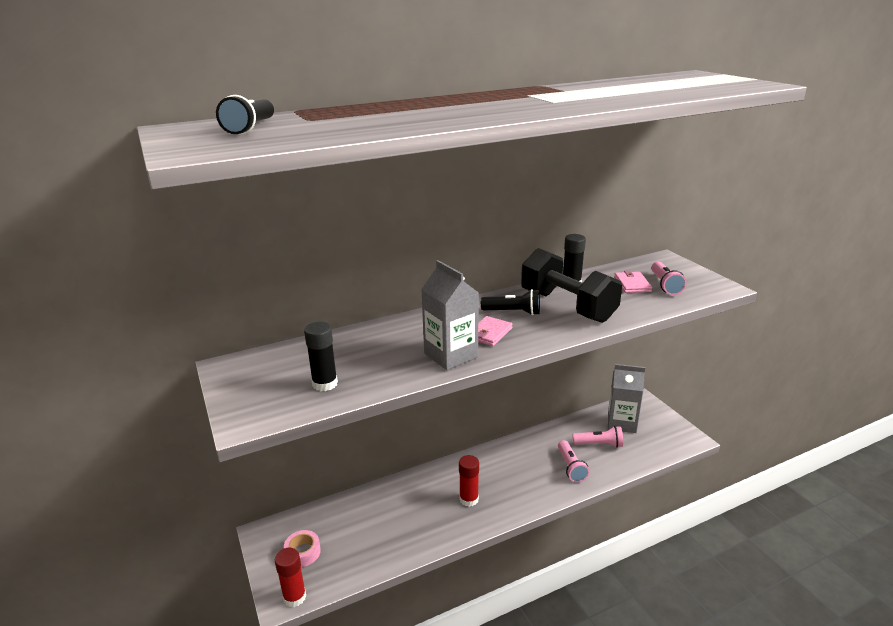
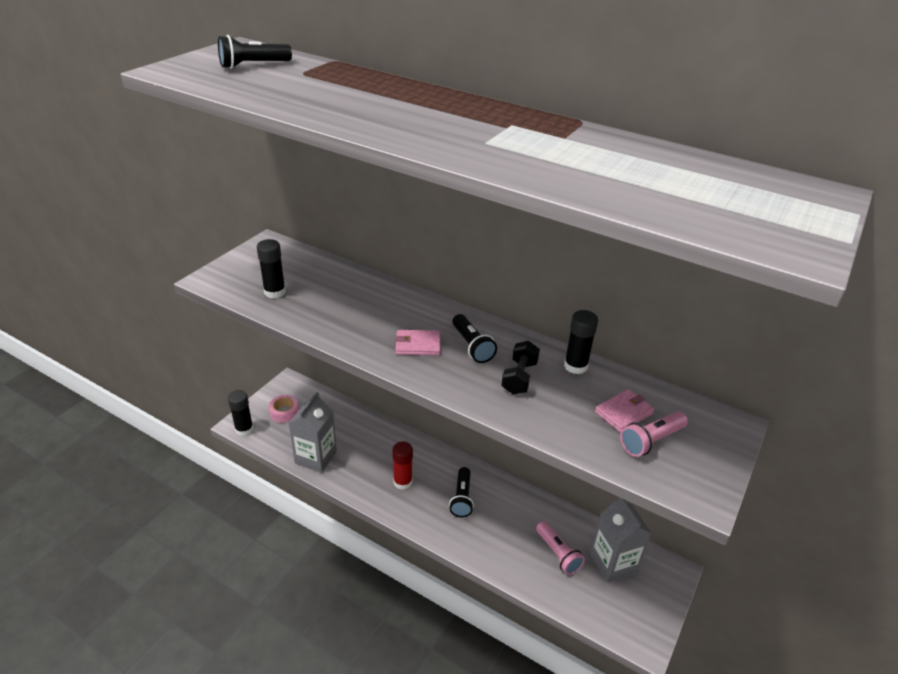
camera: 55 degrees right, 10 degrees up
red glue stick [275,548,306,607] -> black glue stick [228,390,254,436]
grey carton [421,260,479,370] -> grey carton moved to [289,392,337,473]
black dumbbell [521,248,622,323] -> black dumbbell [502,341,540,394], size x0.49
pink flashlight [558,440,590,483] -> none
none -> black flashlight [449,467,474,517]

